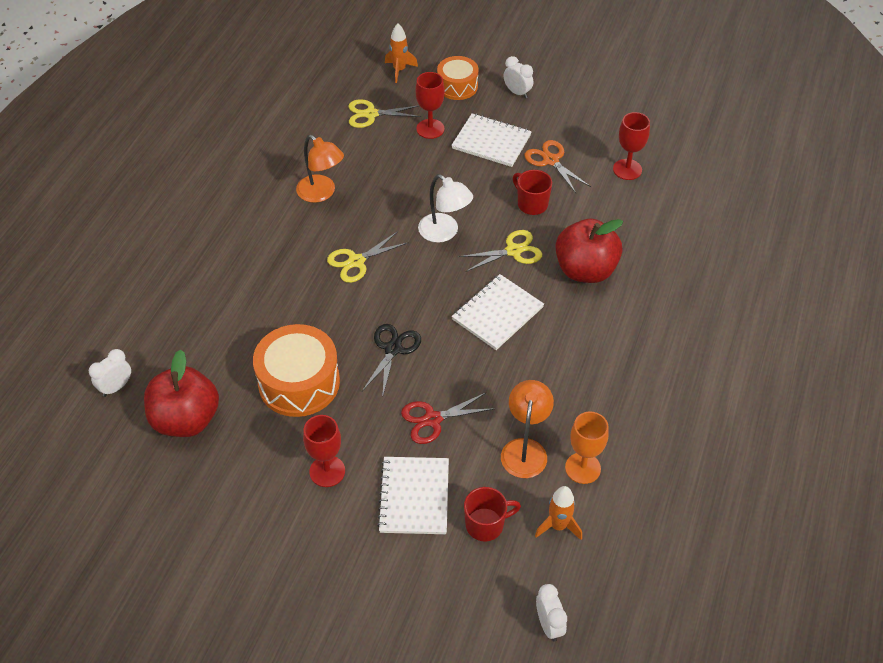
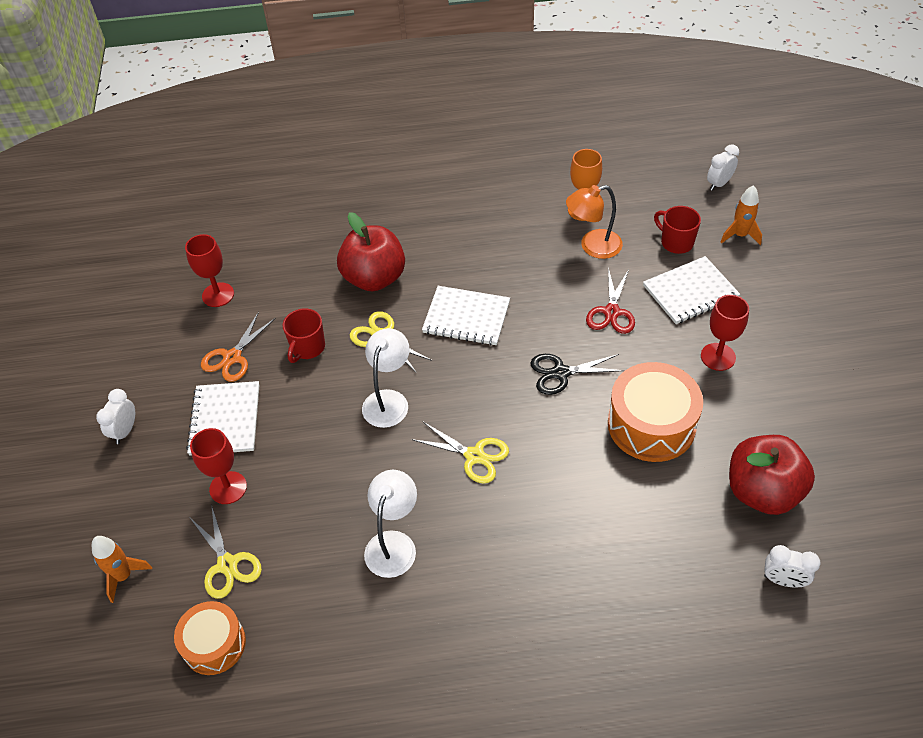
camera: 115 degrees left, 0 degrees up
orange lamp [296,135,344,203] -> white lamp [364,470,417,578]
red scissors [401,392,495,444] -> red scissors turned 60 degrees clockwise [586,268,635,334]
orange drum [437,56,479,100] -> orange drum moved to [174,601,246,675]
orange rocket [535,486,582,540] -> orange rocket moved to [721,185,762,245]

